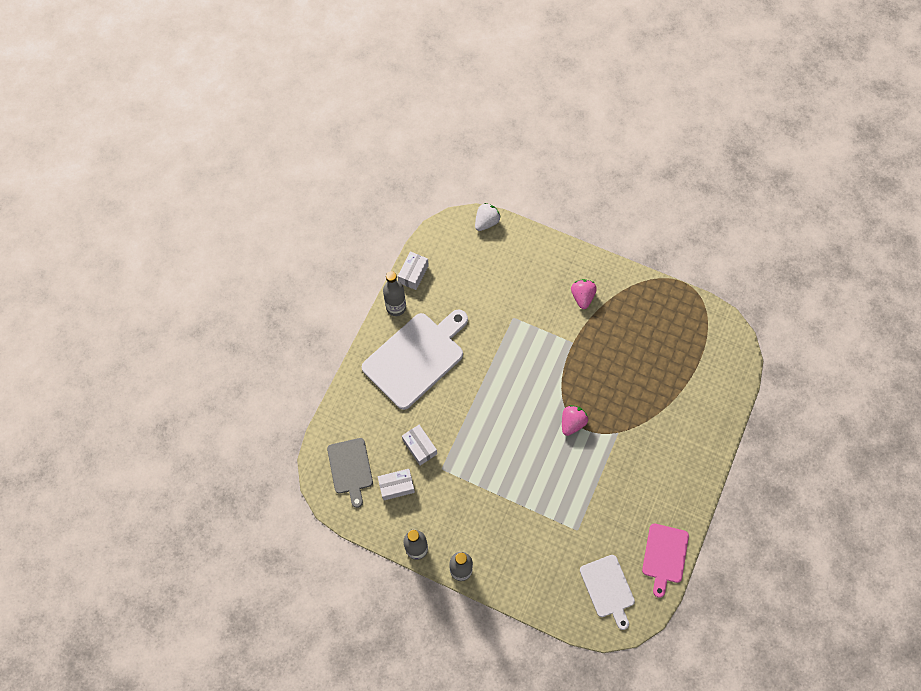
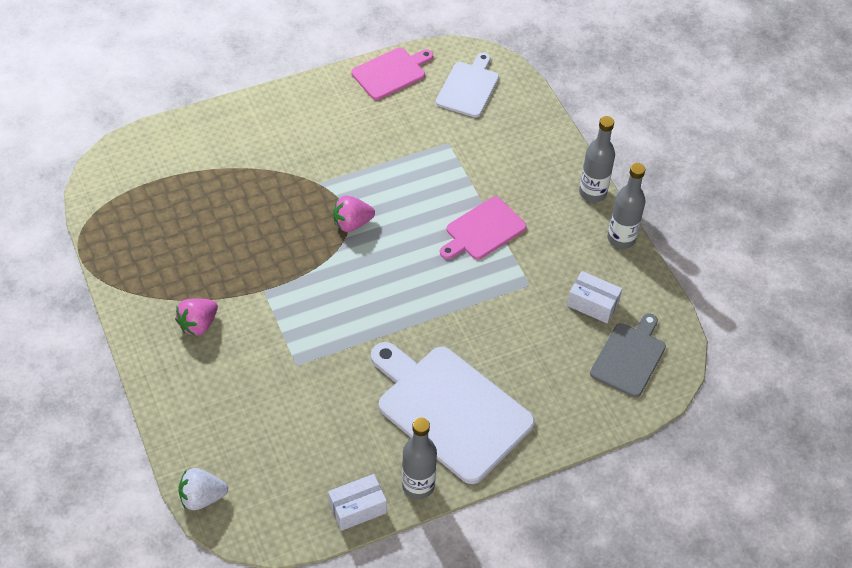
camera: 140 degrees left, 15 degrees down
white cutting board [362,309,468,410] -> white cutting board turned 45 degrees clockwise [371,342,535,484]
white box [402,425,437,466] -> none
none -> pink cutting board [440,197,527,260]

